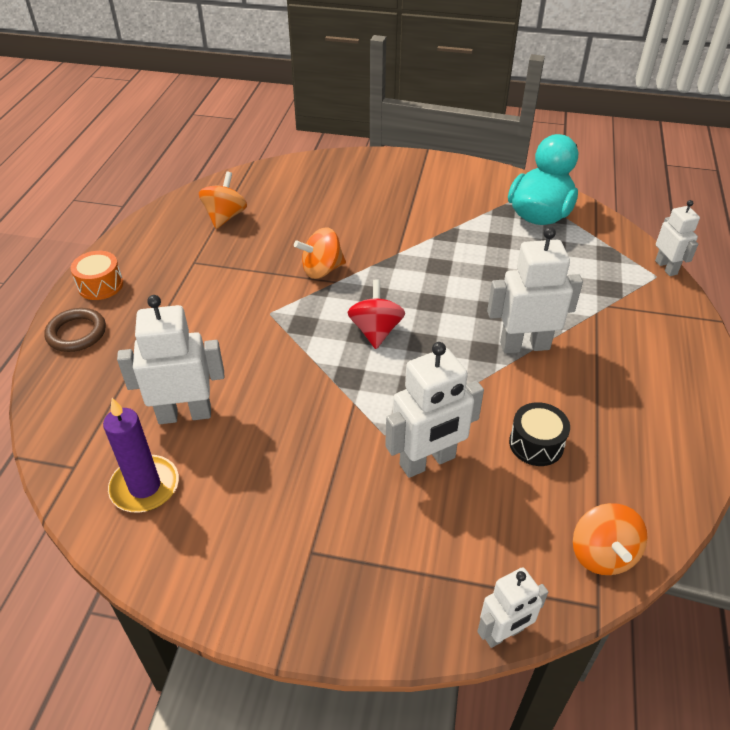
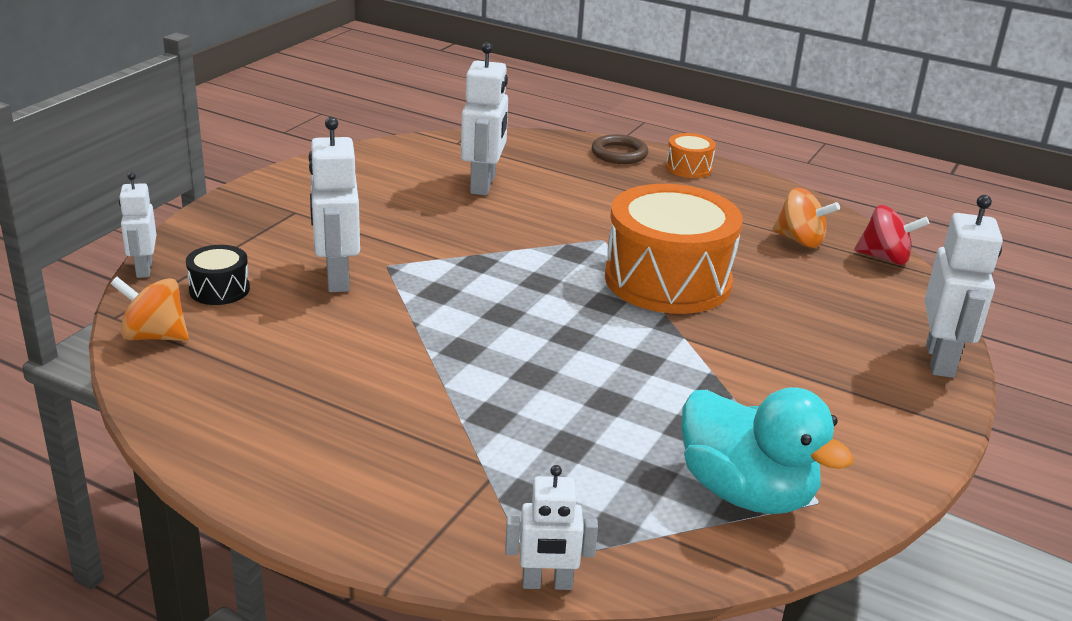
camera: 105 degrees right, 15 degrees down
purple candle [103,398,179,513] -> none
orange spinning top [294,227,346,279] -> orange drum [605,184,743,314]
red spinning top [347,279,405,349] -> red spinning top moved to [854,205,929,265]
white robot [487,227,583,354] -> white robot moved to [924,195,1003,378]
black drum [509,402,570,466] -> black drum moved to [186,245,250,305]

